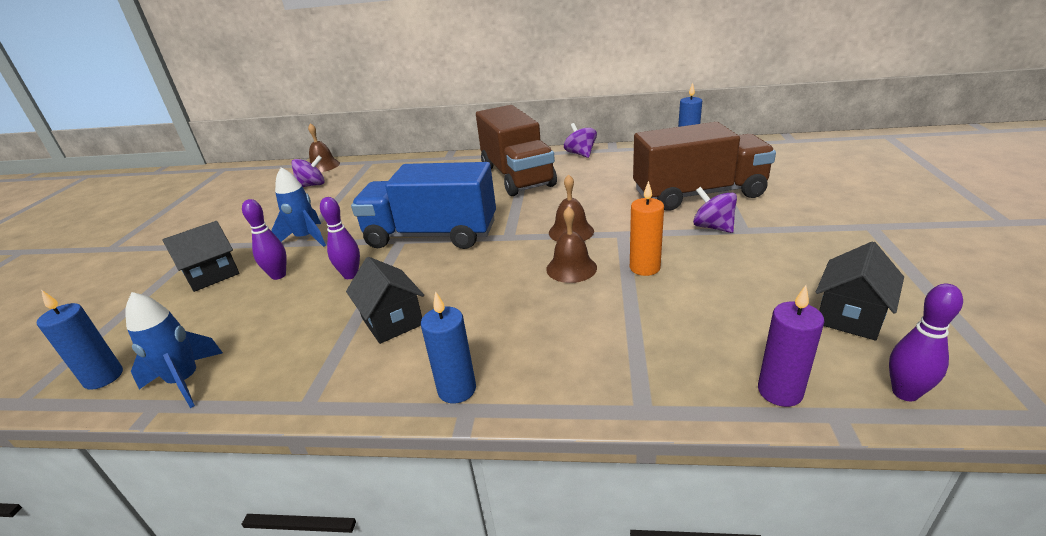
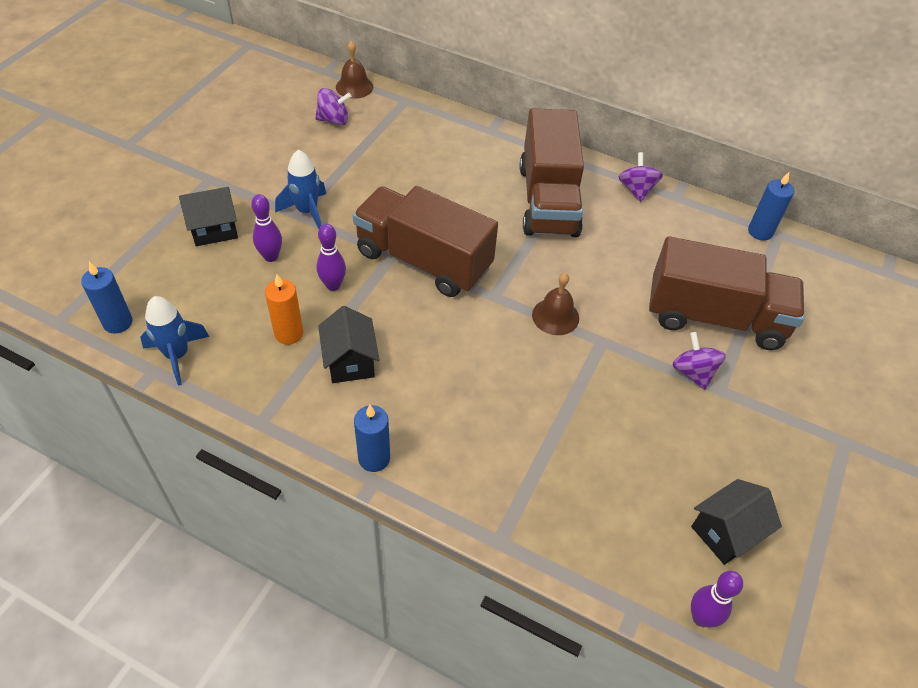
camera: 15 degrees right, 20 degrees up
blue truck [351,162,496,249] -> brown truck [353,186,498,297]
brown bell [546,206,597,283] -> none
orange candle [630,181,664,276] -> orange candle moved to [265,274,303,345]
purple candle [758,285,825,407] -> none

